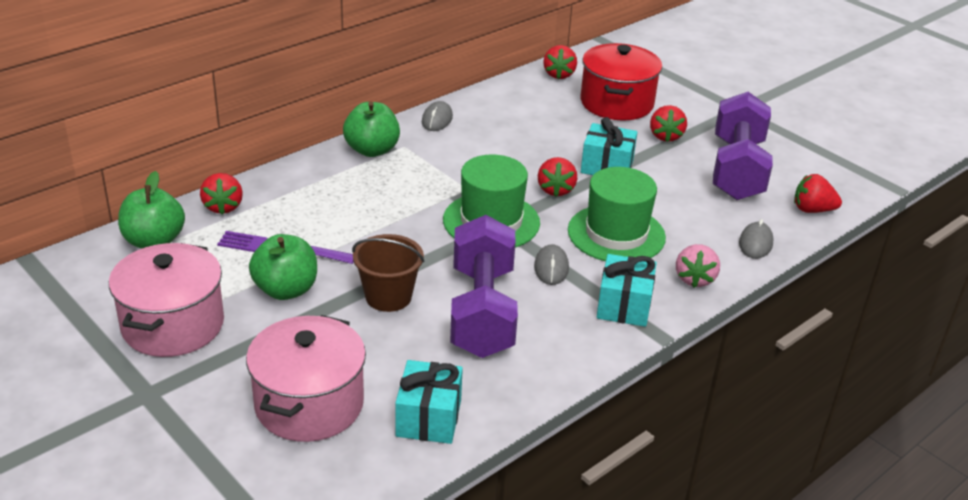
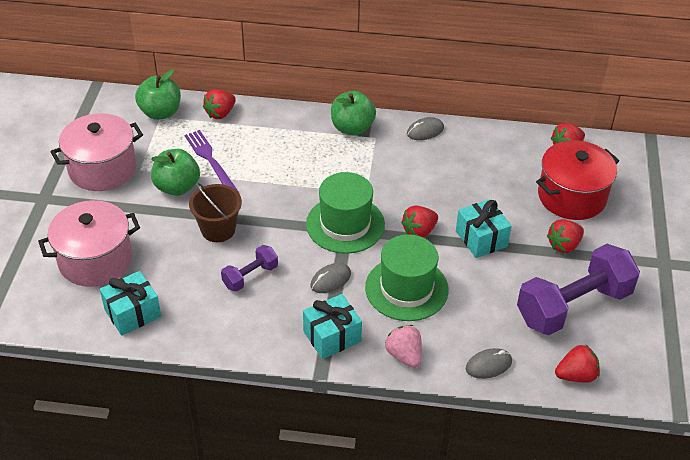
camera: 50 degrees right, 10 degrees up
purple dumbbell [450,215,518,358] -> purple dumbbell [221,245,278,292], size x0.49
pink strawberry [676,244,720,288] -> pink strawberry turned 90 degrees clockwise [385,325,422,368]
red strawberry [794,174,842,213] -> red strawberry turned 105 degrees clockwise [555,344,600,383]

